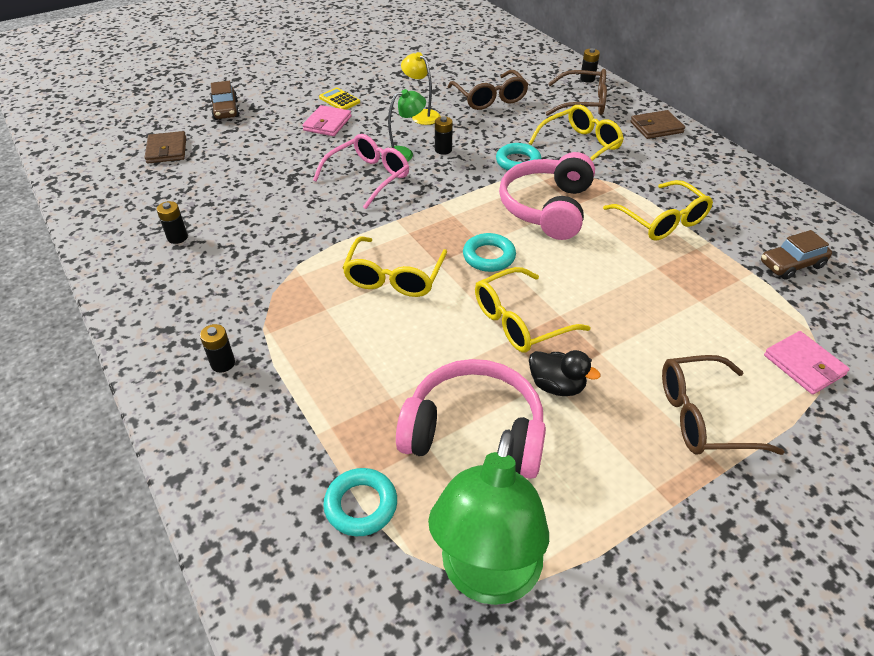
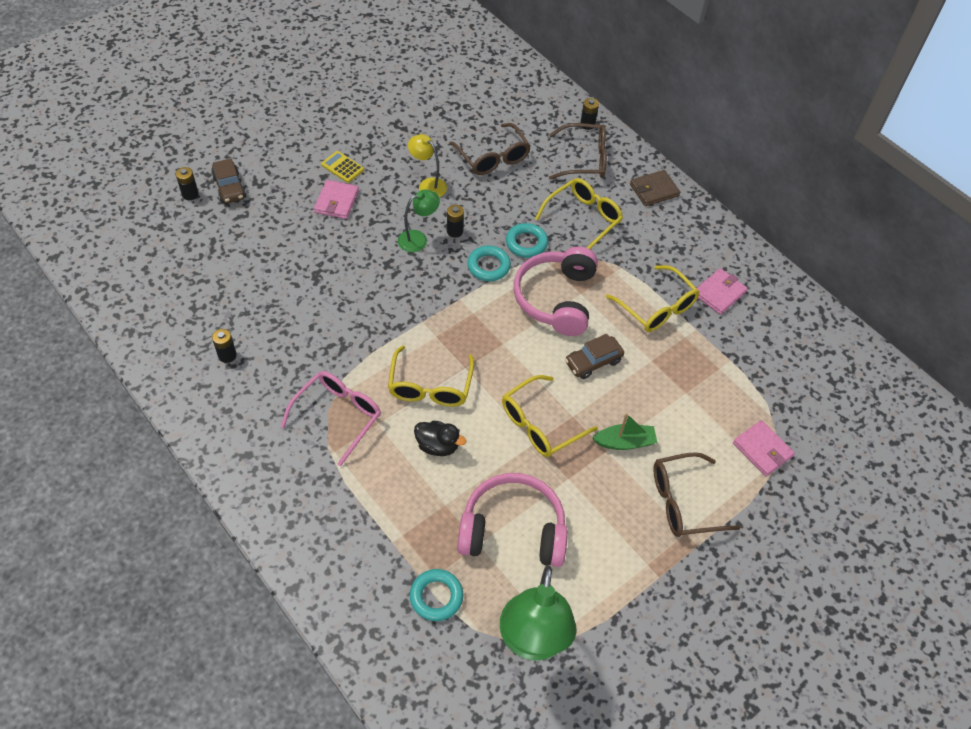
camera: 10 degrees left, 10 degrees up
brown wallet [145,131,186,163] -> none
black battery [200,324,235,372] -> black battery moved to [176,167,199,200]
pink glasses [313,134,409,209] -> pink glasses moved to [281,371,381,466]
turquoise ring [463,233,516,272] -> turquoise ring moved to [467,246,511,281]
black duck [529,350,600,396] -> black duck moved to [414,421,466,456]
brown car [761,230,832,280] -> brown car moved to [565,334,624,379]
none -> green boat [593,413,657,450]
none -> pink wallet [697,268,748,315]

